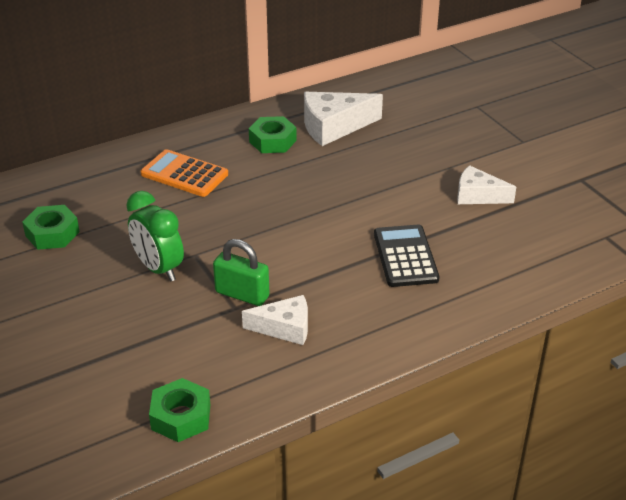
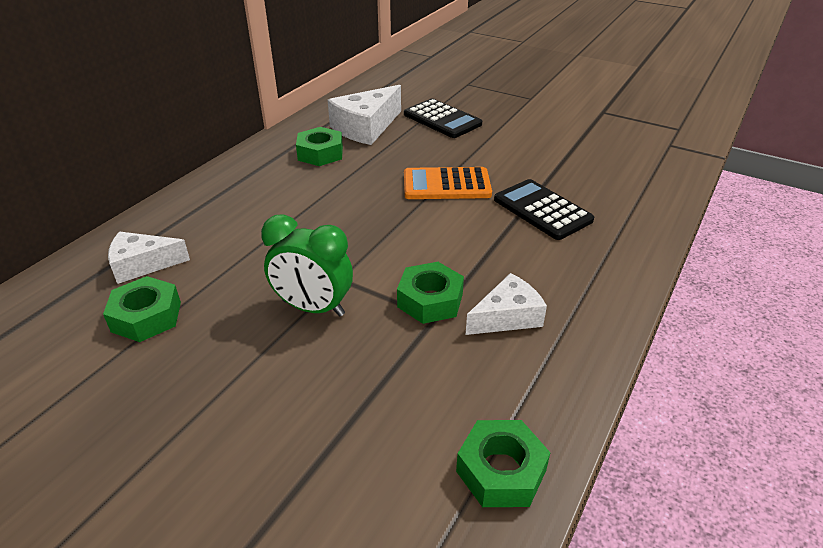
camera: 30 degrees left, 0 degrees up
orange calculator [141,149,228,197] -> orange calculator moved to [404,167,492,199]
green padlock [213,239,270,306] -> green nut [397,262,464,324]
white cheese [457,165,516,204] -> white cheese moved to [108,231,190,284]
none -> black calculator [404,99,482,138]

